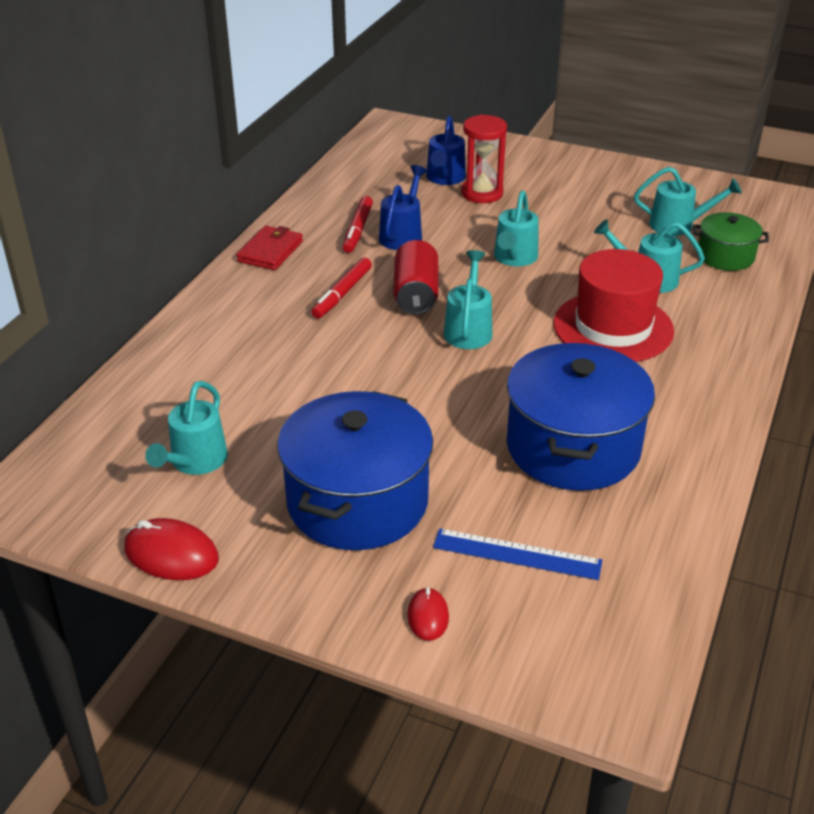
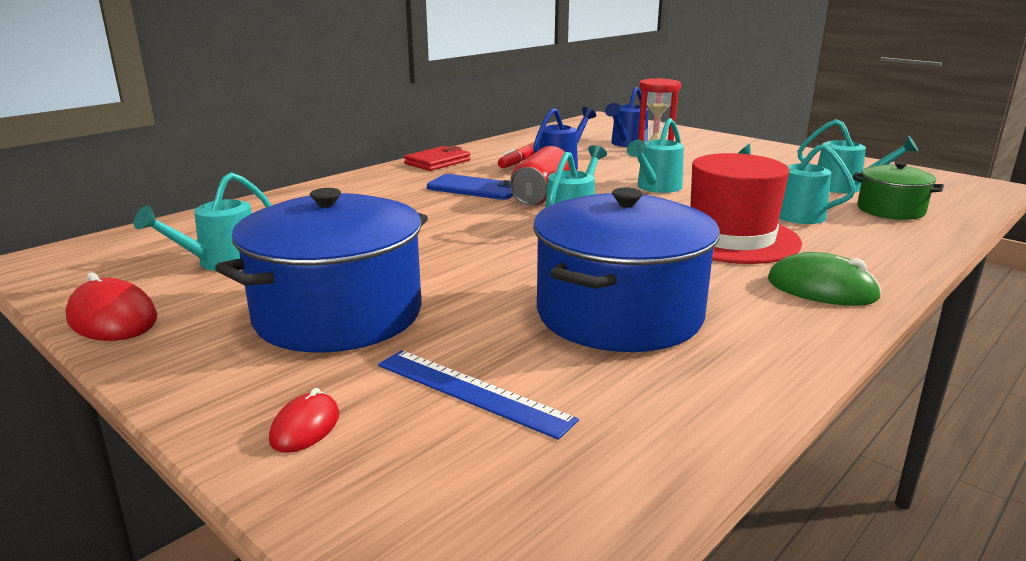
camera: 20 degrees right, 15 degrees down
red marker [312,257,372,319] -> blue phone [427,174,513,200]
none -> green mouse [768,252,882,306]

